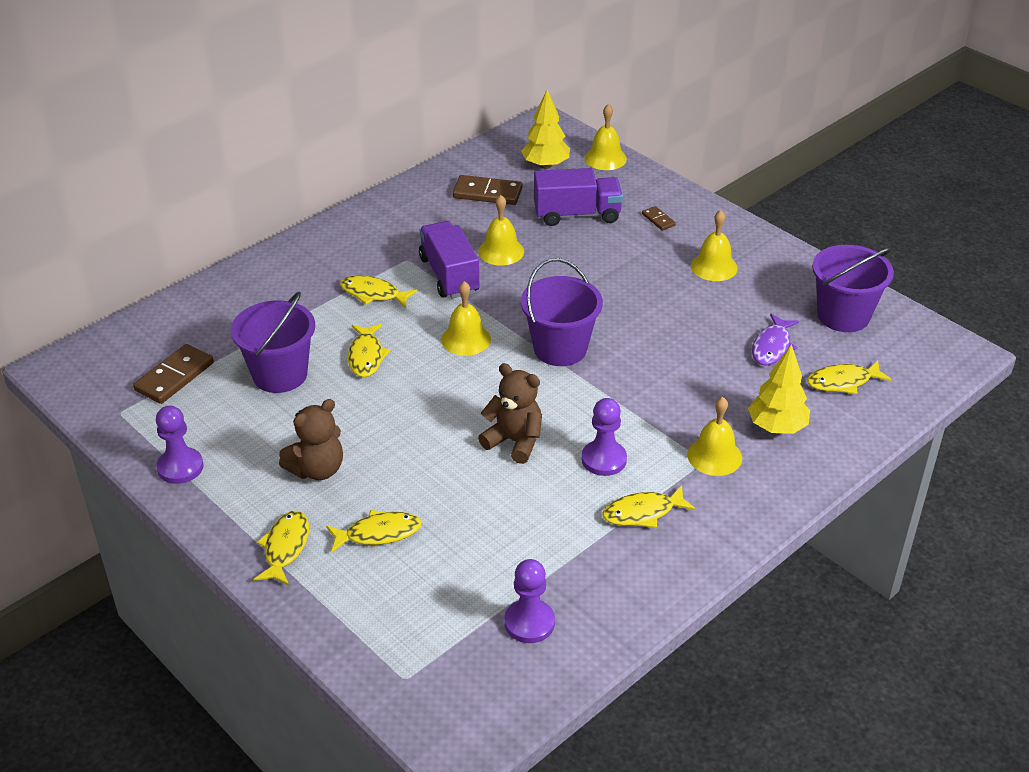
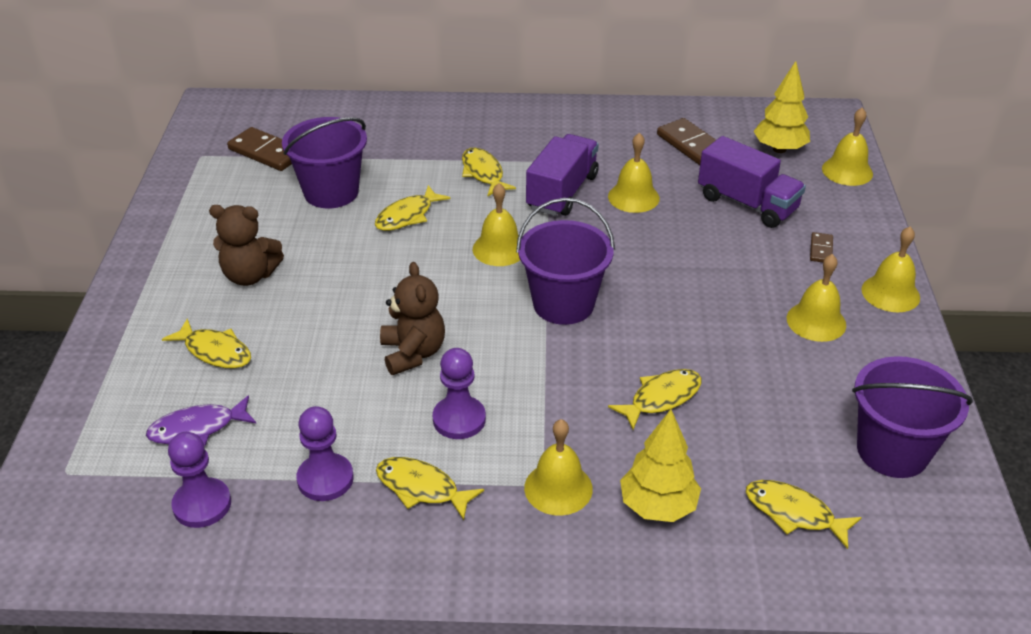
camera: 45 degrees right, 0 degrees up
brown domino [133,344,214,404] -> brown domino turned 45 degrees clockwise [227,127,292,171]
purple pawn [156,406,204,484] -> purple pawn moved to [296,406,354,501]
yellow fish [253,511,309,585] -> yellow fish moved to [608,369,702,430]
purple fish [752,313,799,365] -> purple fish moved to [146,395,257,446]
none -> yellow bell [861,226,920,312]

